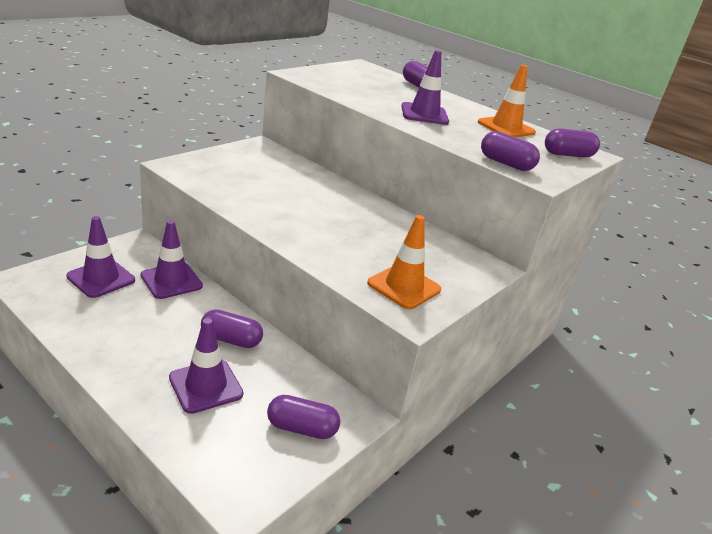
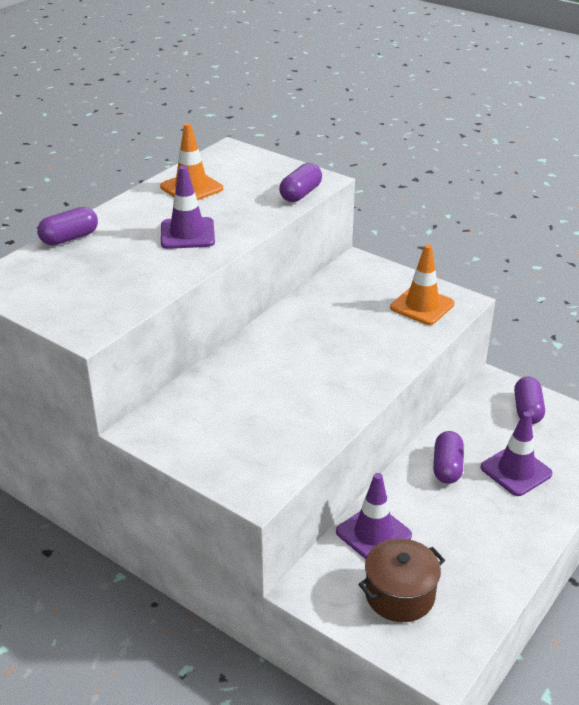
camera: 90 degrees left, 5 degrees up
purple traffic cone [66,216,135,298] -> brown pot [359,538,445,622]
purple capsule [545,128,600,157] -> none

